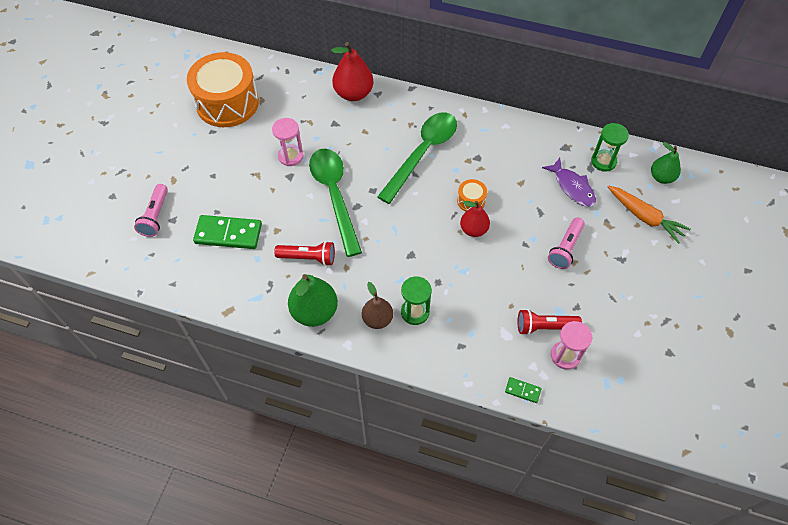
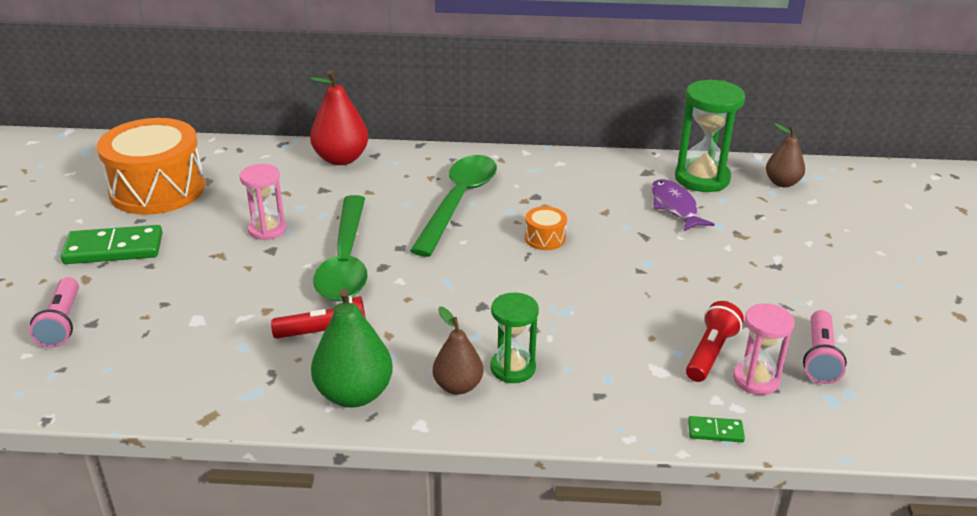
camera: 15 degrees left, 25 degrees down
green domino [193,215,262,249] -> green domino moved to [61,225,163,264]
green spoon [309,149,362,257] -> green spoon turned 150 degrees counterclockwise [313,195,368,301]
red pear [460,201,490,237] -> none
red flashlight [517,309,582,335] -> red flashlight turned 135 degrees clockwise [686,301,744,382]
purple fish [542,158,596,207] -> purple fish turned 150 degrees counterclockwise [651,179,715,231]
pink flashlight [548,217,585,269] -> pink flashlight moved to [803,310,847,384]
green hourglass [591,123,629,172] -> green hourglass [675,80,745,192], size x1.59
orange carrot [608,186,691,244] -> none
green pear [651,142,681,184] -> brown pear [766,123,805,187]

